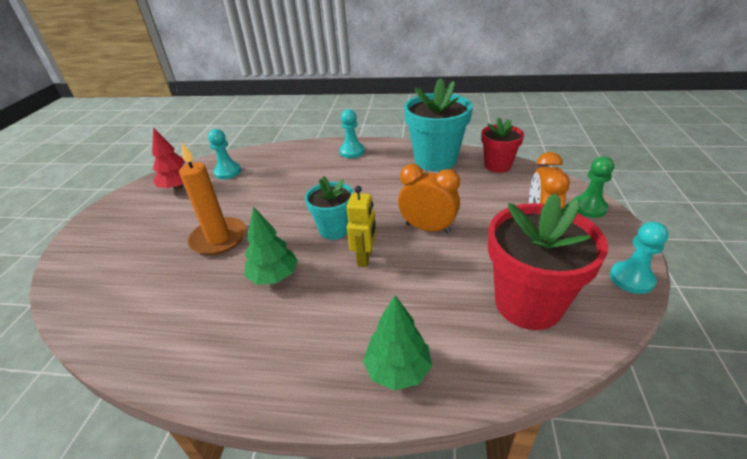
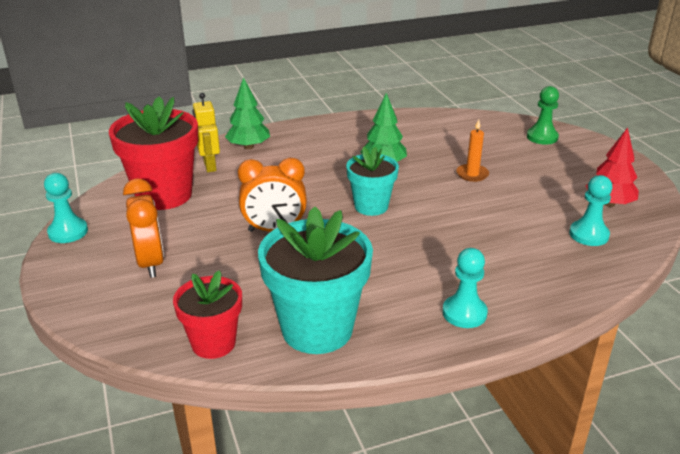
camera: 150 degrees right, 5 degrees down
orange candle [179,143,246,255] -> orange candle [456,119,489,182], size x0.56
yellow robot [347,186,376,267] -> yellow robot moved to [192,93,220,172]
green pawn [573,156,614,218] -> green pawn moved to [527,86,559,145]

